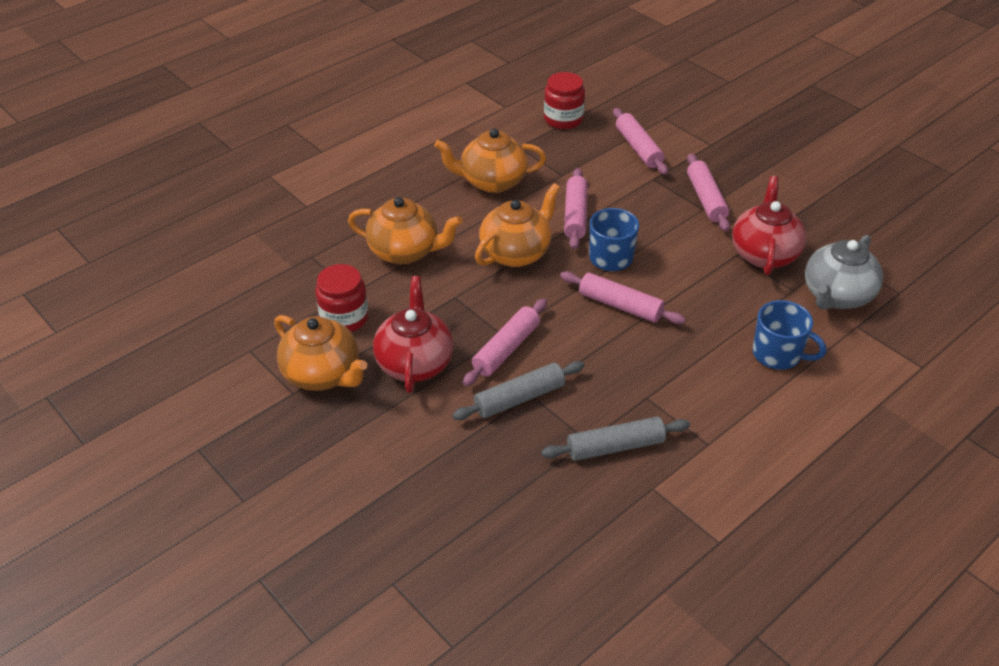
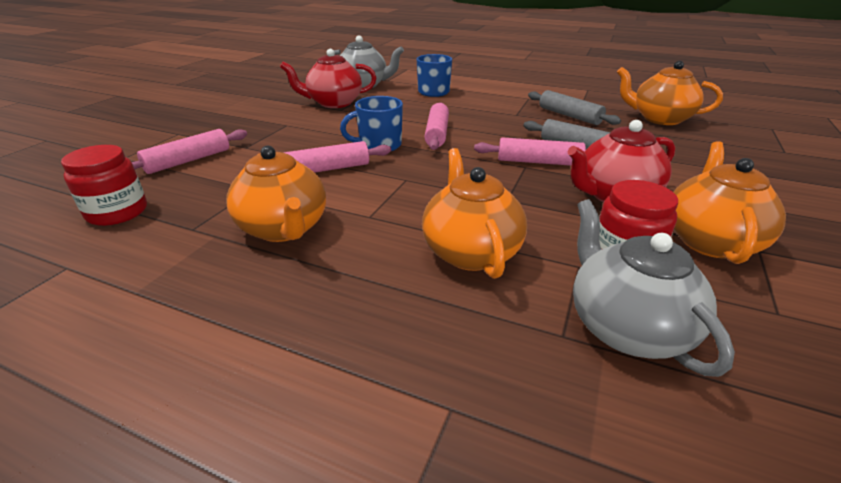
camera: 115 degrees left, 10 degrees down
orange teapot [475,183,561,267] -> orange teapot moved to [617,61,723,125]
pink rolling pin [687,153,730,231] -> none
none -> grey teapot [573,199,735,377]

